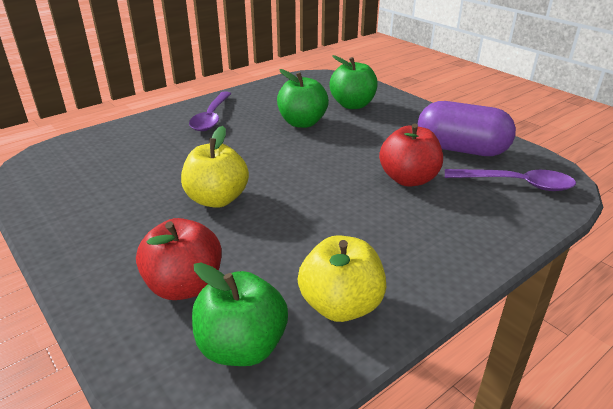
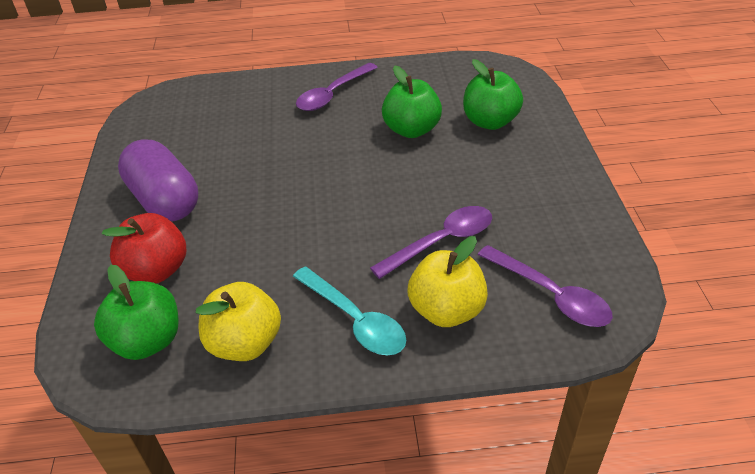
camera: 35 degrees right, 10 degrees up
yellow apple [181,126,249,208] -> yellow apple moved to [407,236,488,327]
red apple [379,123,443,187] -> purple spoon [370,206,492,279]
purple capsule [418,101,516,156] -> purple capsule moved to [118,139,198,221]
none -> turquoise spoon [293,267,406,355]

